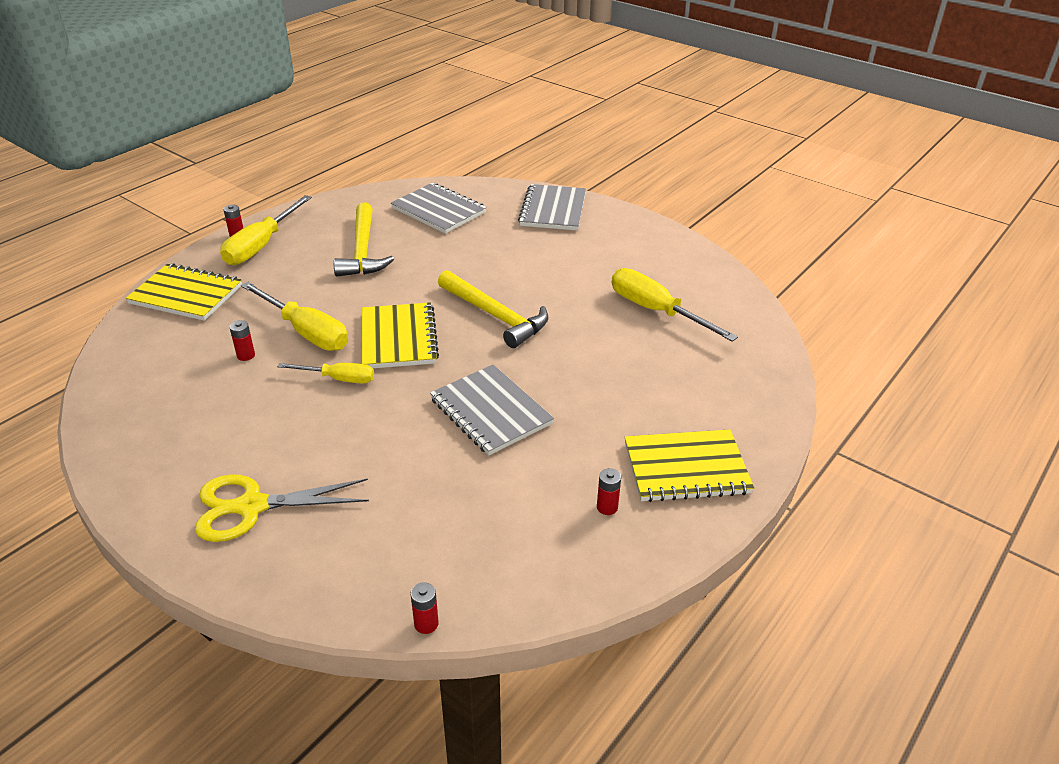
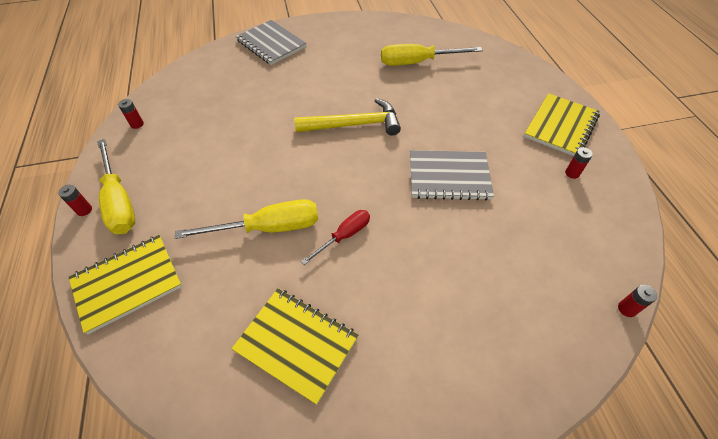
camera: 50 degrees left, 15 degrees up
yellow scissors [195,474,369,542] -> none
red battery [229,320,255,361] -> red battery moved to [118,99,144,129]
yellow screwdriver [277,363,374,383] -> red screwdriver [301,210,370,265]
yellow hammer [334,203,394,277] -> none
yellow notebook [362,302,439,368] -> yellow notebook moved to [231,288,359,405]
grey notebook [391,183,487,234] -> none

